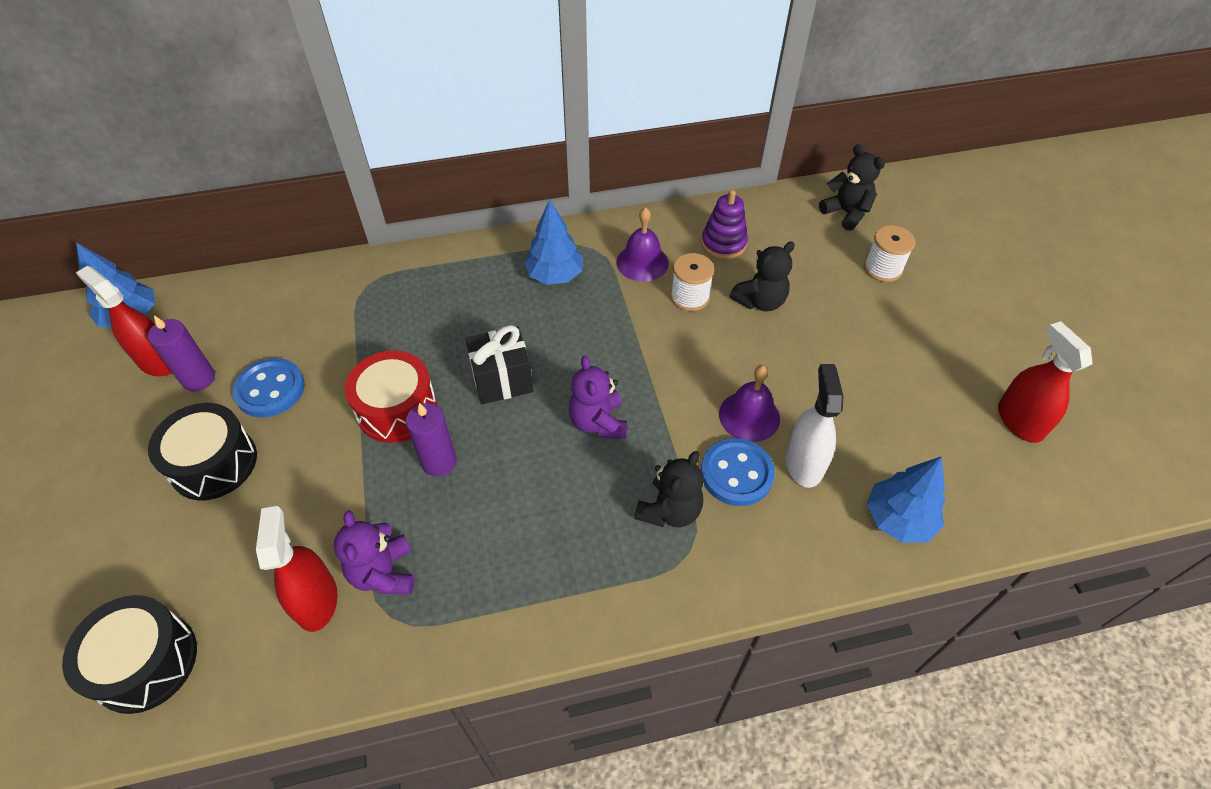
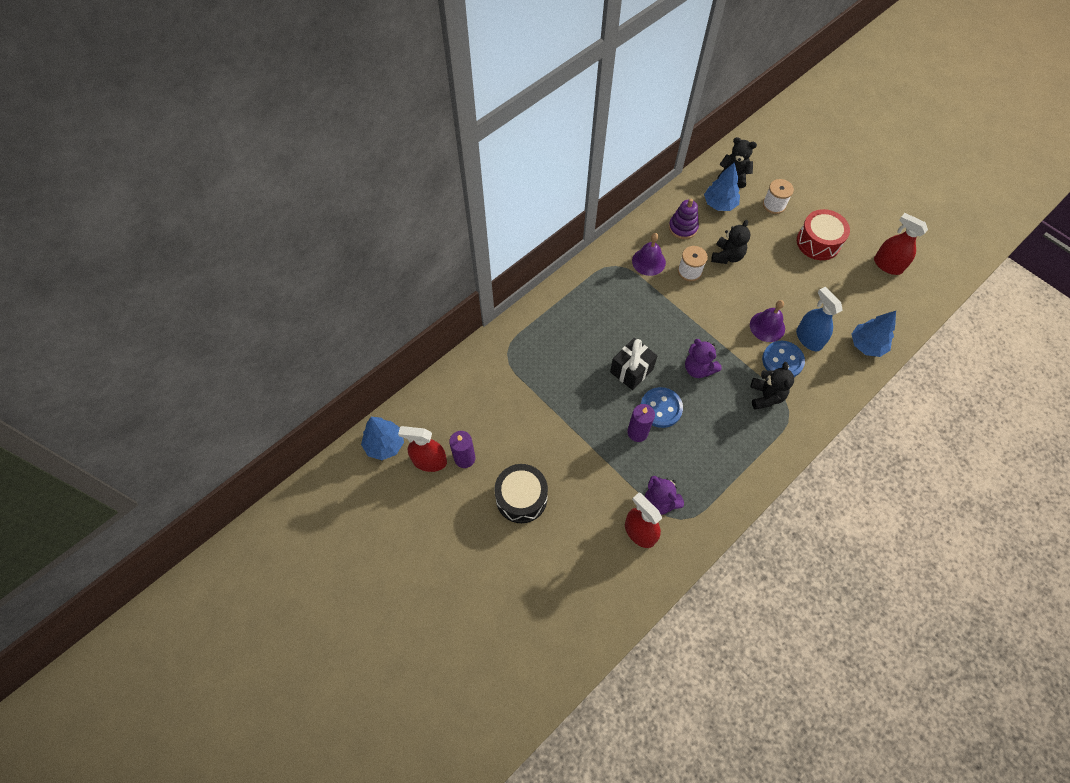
camera: 30 degrees left, 10 degrees up
black drum [62,595,197,714] -> none
blue button [232,358,305,417] -> blue button moved to [641,387,683,428]
red drum [345,350,437,443] -> red drum moved to [797,209,850,260]
blue tree [524,199,583,285] -> blue tree moved to [704,162,740,211]
white spray bottle [786,364,844,488] -> blue spray bottle [796,287,843,351]

